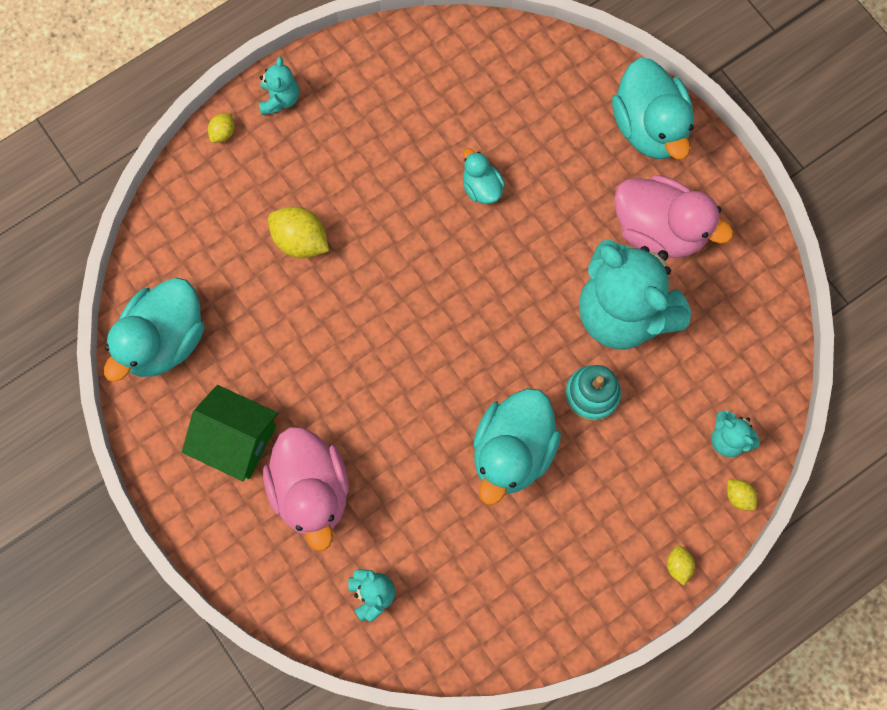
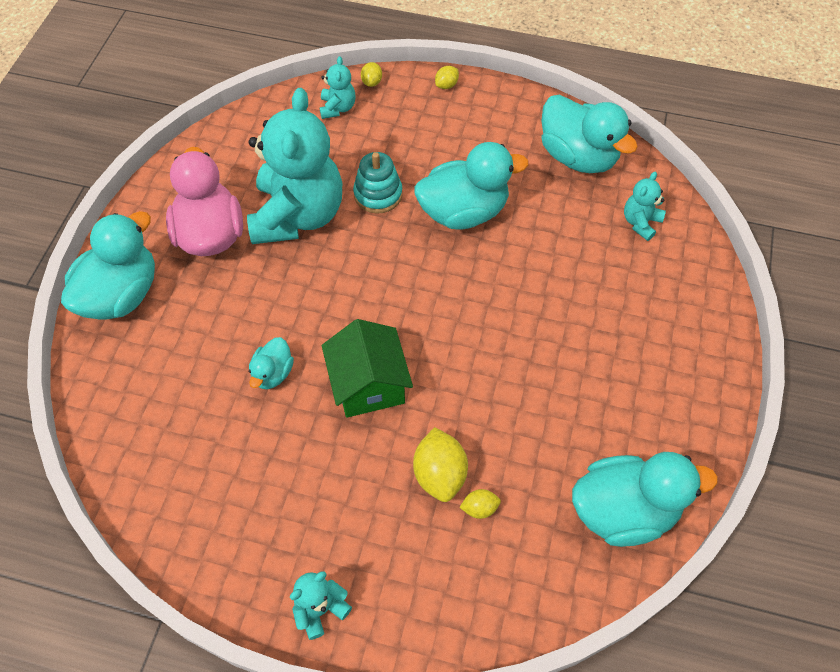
camera: 130 degrees left, 15 degrees down
green house [182,385,278,481] -> green house moved to [322,319,413,418]
yellow lemon [208,113,234,143] -> yellow lemon moved to [459,489,501,519]
pink duck [263,427,349,551] -> none
none -> turquoise duck [541,95,638,173]

